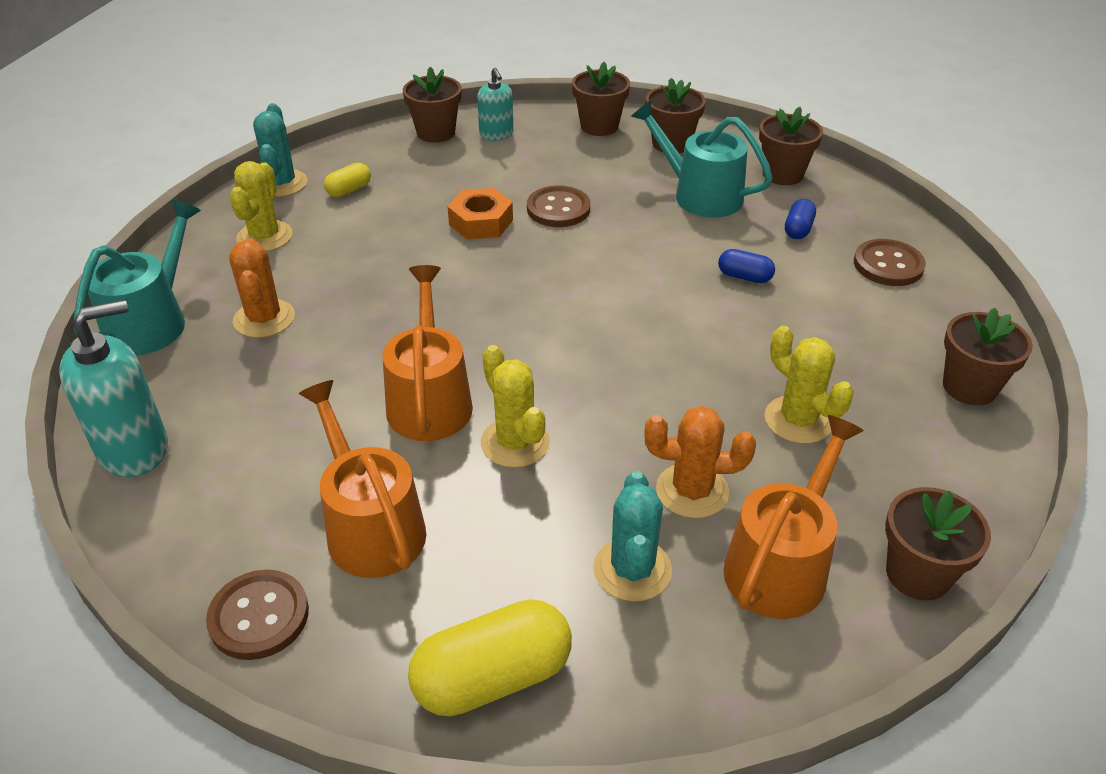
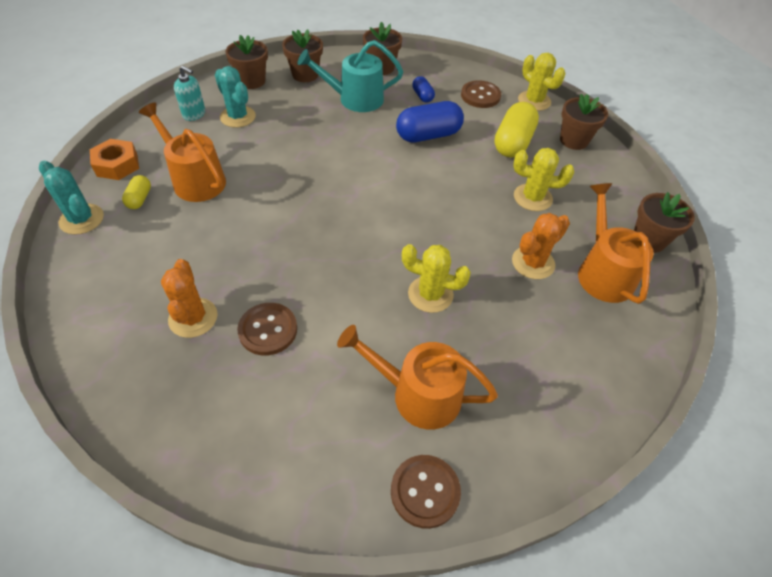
camera: 45 degrees left, 10 degrees up
turquoise soap dispenser [59,300,168,477] -> none
turquoise watering can [74,200,201,355] -> none
orange cactus [229,239,295,338] -> orange cactus turned 45 degrees clockwise [161,259,218,338]
yellow cactus [230,161,293,252] -> yellow cactus moved to [518,53,566,111]
orange watering can [382,265,473,441] -> orange watering can moved to [139,103,226,202]
brown flower pot [403,67,462,143] -> none
yellow capsule [408,599,572,717] -> yellow capsule moved to [494,102,539,158]
orange nut [448,188,513,240] -> orange nut moved to [90,139,139,180]
brown button [527,185,590,227] -> brown button moved to [237,303,297,356]
turquoise cactus [593,471,672,602] -> turquoise cactus moved to [215,66,256,128]
blue capsule [718,249,775,283] -> blue capsule [396,101,464,143], size x1.96

